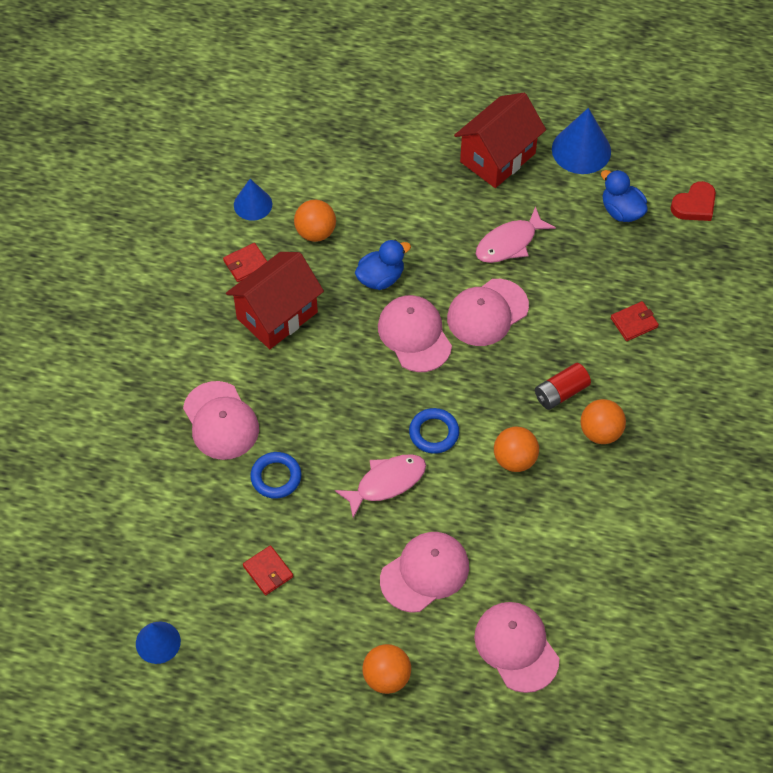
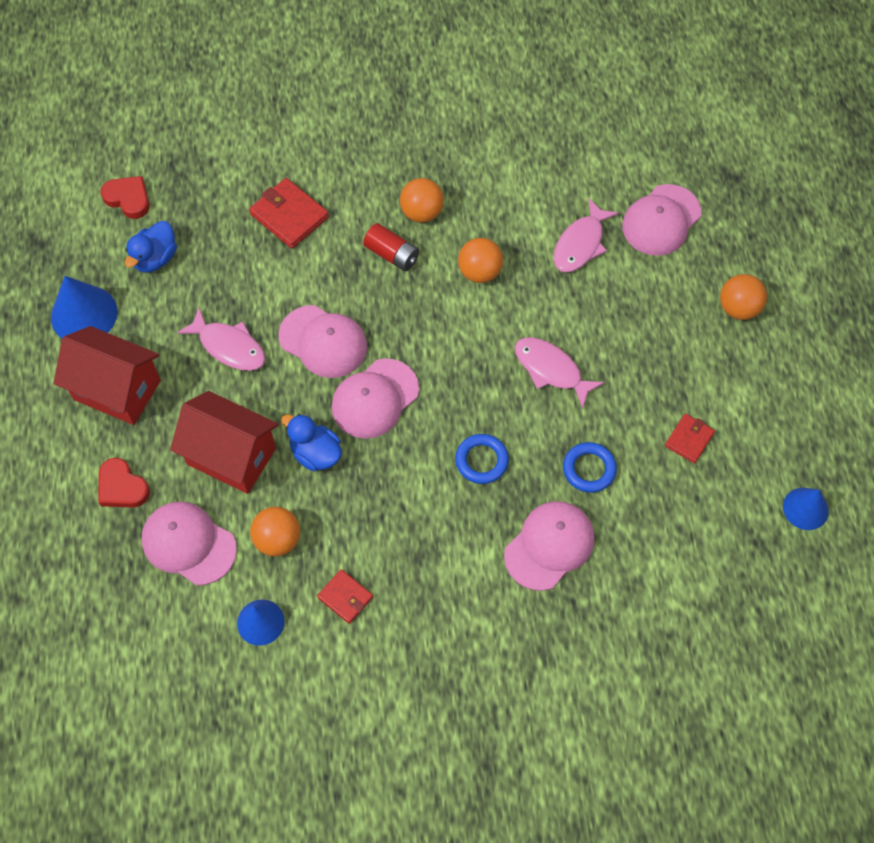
camera: 110 degrees left, 5 degrees up
red house [226,252,324,349] -> red house moved to [170,391,278,494]
pink cap [380,532,469,613] -> pink cap moved to [142,501,237,585]
blue ring [409,408,459,454] -> blue ring moved to [455,434,509,484]
red wallet [611,301,659,341] -> red wallet [249,178,329,248], size x1.63
none -> red heart [98,458,150,508]
none -> pink fish [554,198,619,273]

